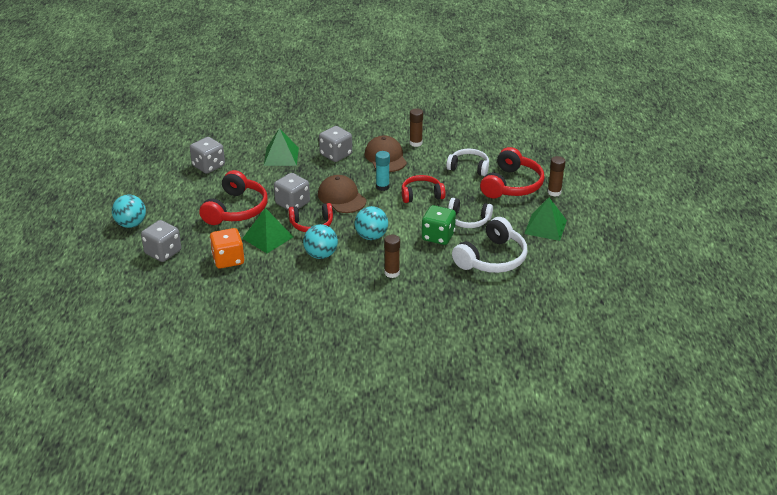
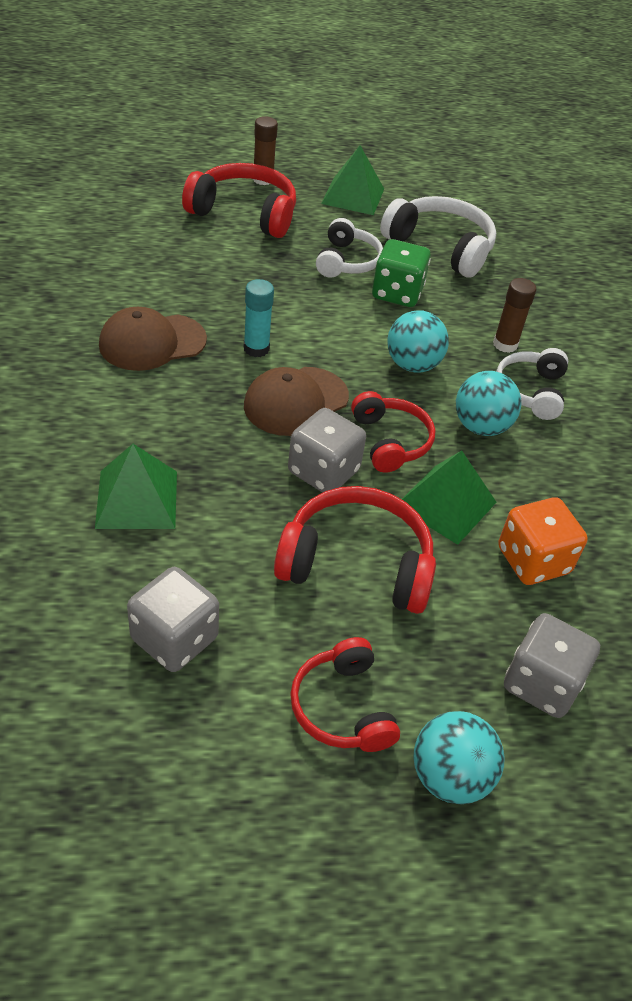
camera: 100 degrees left, 10 degrees up
grey dice [319,126,352,162] -> none
red headphones [402,175,446,203] -> red headphones moved to [290,637,400,752]
brown glue stick [410,108,423,147] -> none
white headphones [446,149,489,176] -> white headphones moved to [496,348,568,420]

